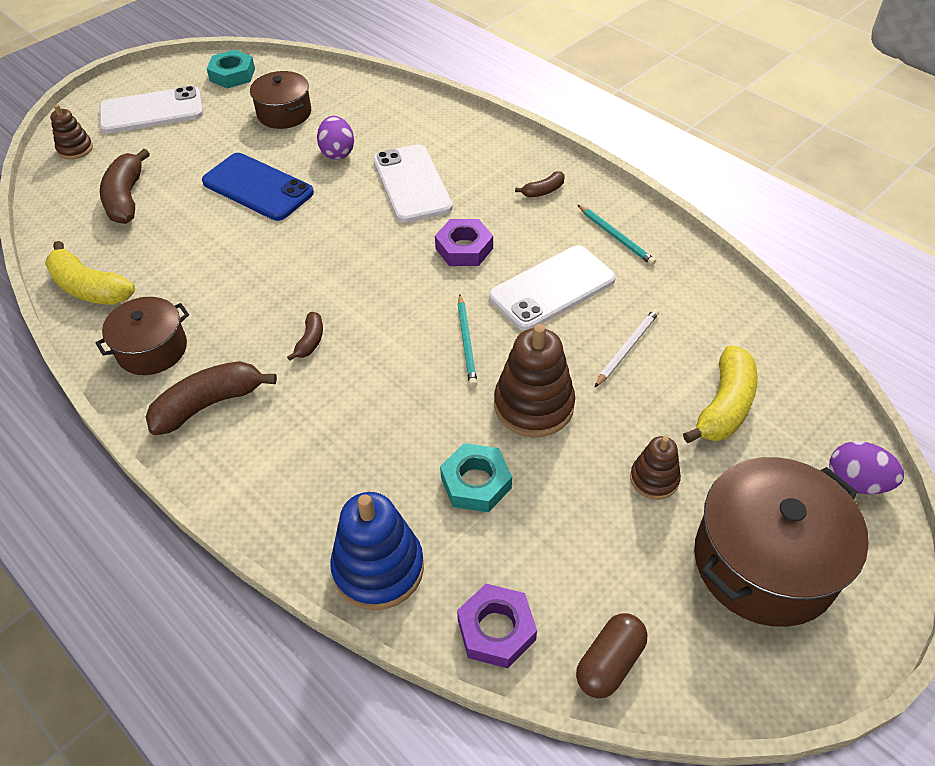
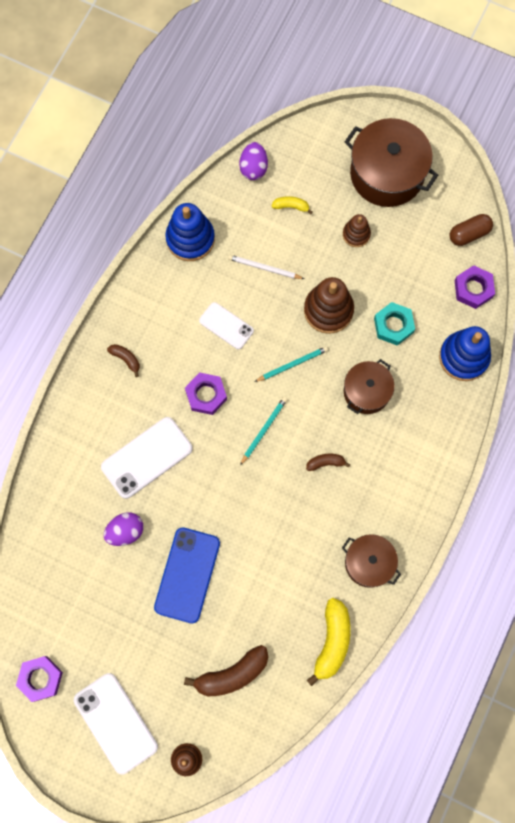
camera: 110 degrees left, 25 degrees up
brown banana [146,361,277,435] -> none
turquoise nut [207,50,255,88] -> purple nut [16,656,63,702]
brown pot [250,71,311,129] -> brown pot moved to [344,359,395,414]
white phone [489,245,616,331] -> white phone [199,302,254,349], size x0.62
brown capsule [576,613,647,698] -> brown capsule turned 45 degrees counterclockwise [450,214,493,246]
turquoise pencil [578,205,656,265] -> turquoise pencil moved to [240,397,288,465]
yellow banana [683,345,758,443] -> yellow banana [272,196,313,214], size x0.52
purple egg [829,441,904,494] -> purple egg moved to [239,142,268,180]
none -> blue stacking toy [165,203,215,261]

